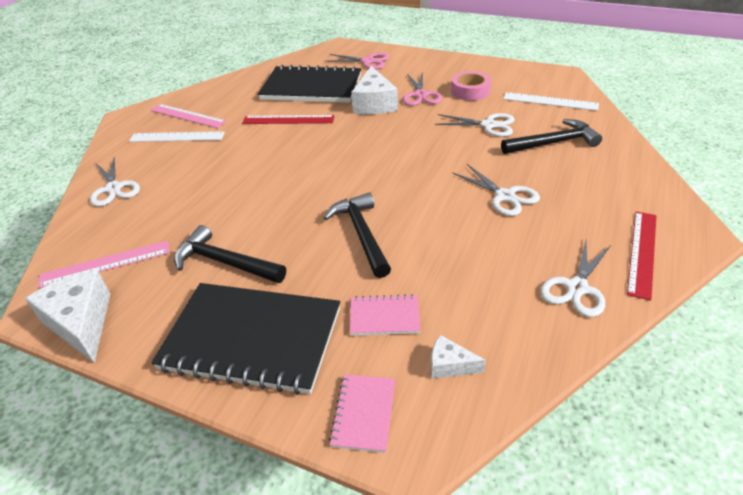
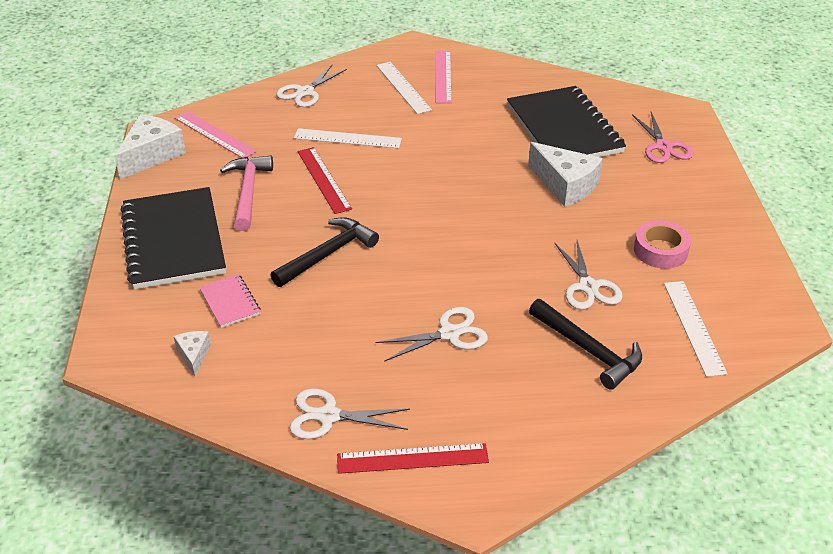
camera: 60 degrees right, 0 degrees up
black hammer [174,225,286,283] -> pink hammer [220,156,273,231]
red ruler [242,115,335,124] -> red ruler moved to [297,147,352,214]
pink notebook [329,374,395,453] -> none
white cheese [351,66,398,114] -> white cheese turned 105 degrees counterclockwise [528,142,603,207]
pink scissors [403,71,442,106] -> none
white scissors [453,164,540,216] -> white scissors turned 135 degrees counterclockwise [375,307,488,362]
none -> white ruler [294,128,402,148]

